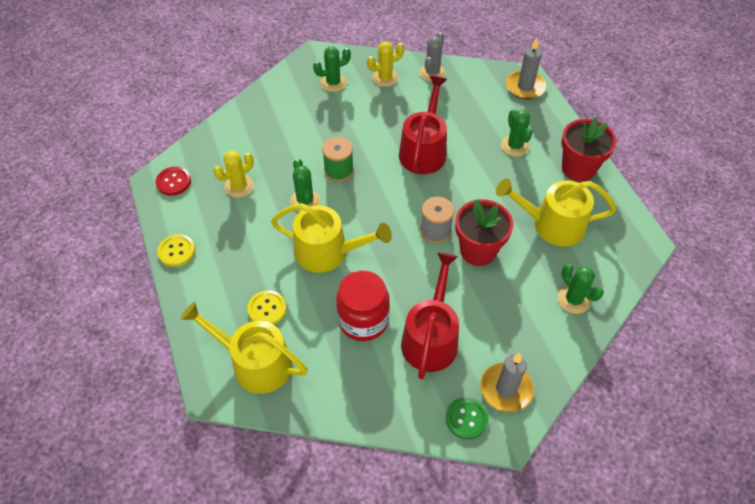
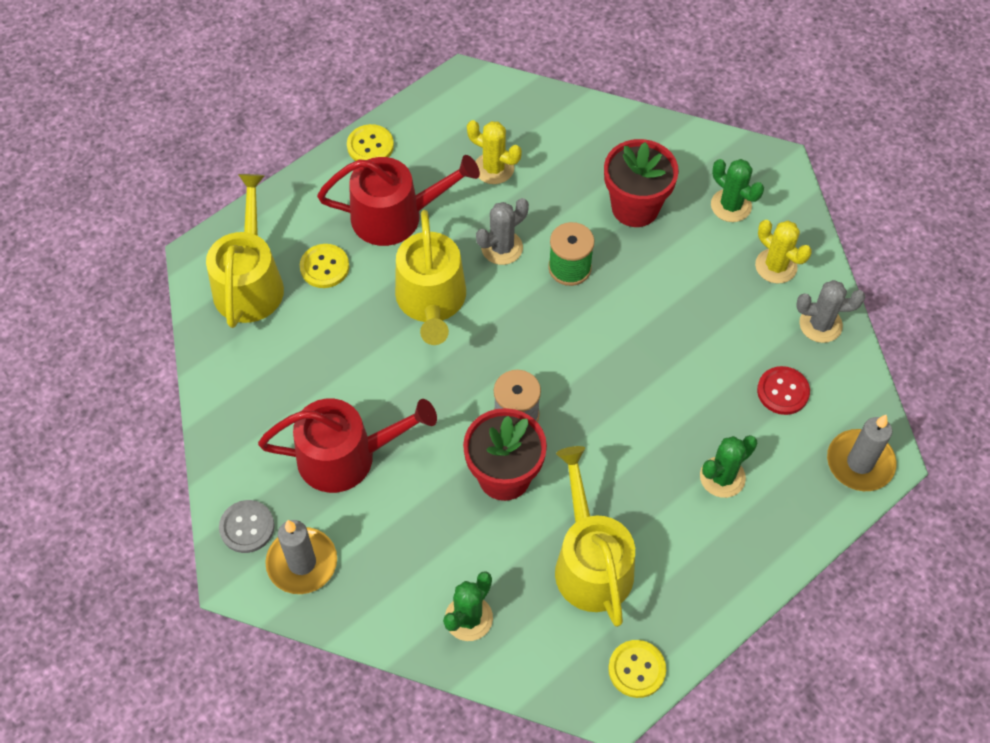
camera: 70 degrees right, 5 degrees up
red button [156,167,191,196] -> red button moved to [757,366,810,415]
green cactus [290,158,320,212] -> grey cactus [476,198,529,265]
red jar [336,270,390,341] -> none
red watering can [399,76,447,174] -> red watering can moved to [317,155,480,246]
green button [446,397,489,440] -> grey button [219,500,275,553]
red flower pot [562,118,617,182] -> red flower pot moved to [604,139,679,227]
none -> yellow button [608,640,666,698]

